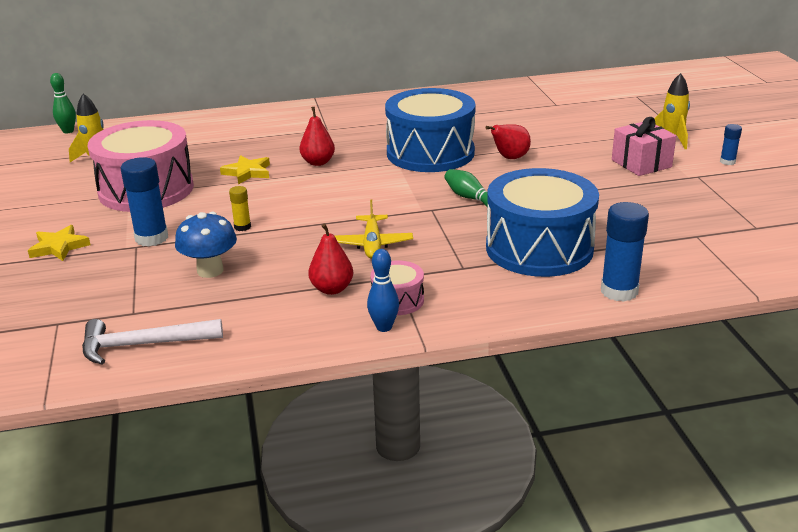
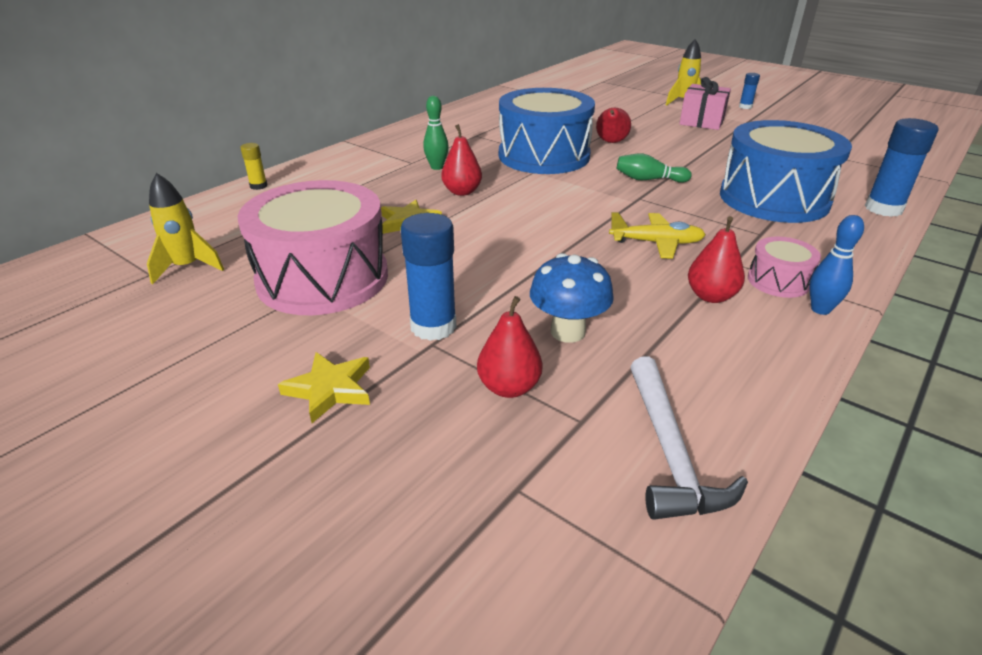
camera: 40 degrees left, 5 degrees up
green bowling pin [50,73,76,133] -> green bowling pin moved to [423,96,449,170]
white hammer [82,319,223,365] -> white hammer turned 45 degrees counterclockwise [630,356,748,520]
yellow glue stick [229,186,251,231] -> yellow glue stick moved to [240,143,267,190]
yellow plane [335,199,413,259] -> yellow plane turned 45 degrees counterclockwise [609,212,706,259]
none -> red pear [477,296,542,398]

